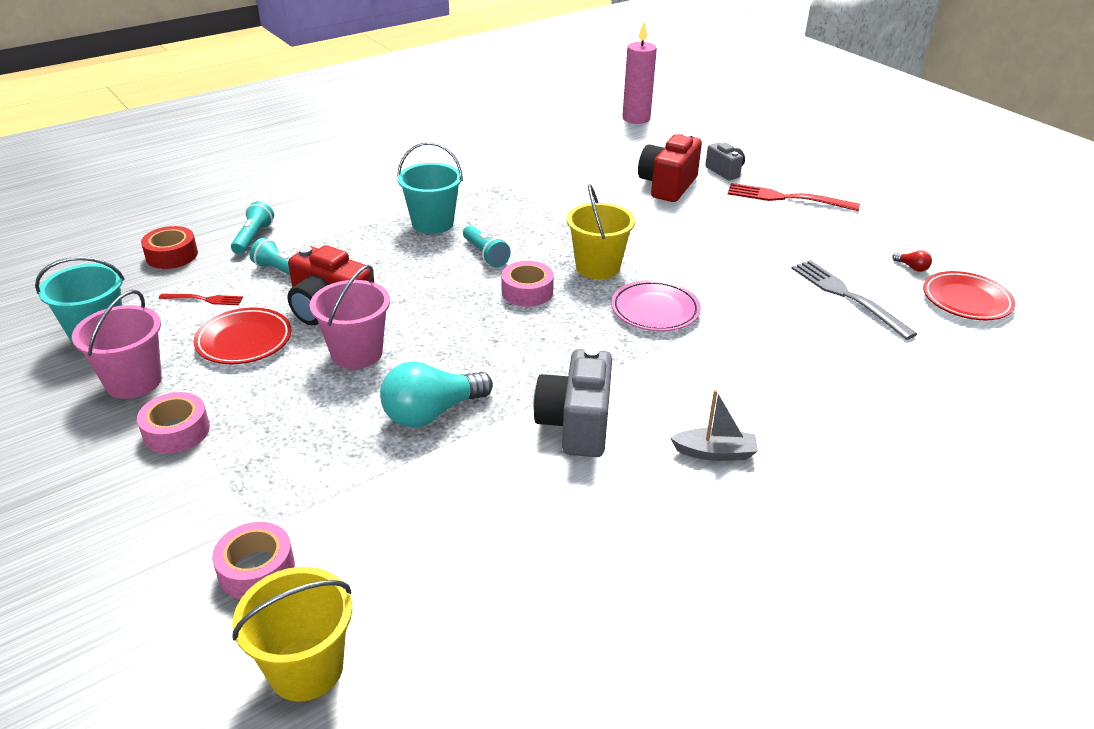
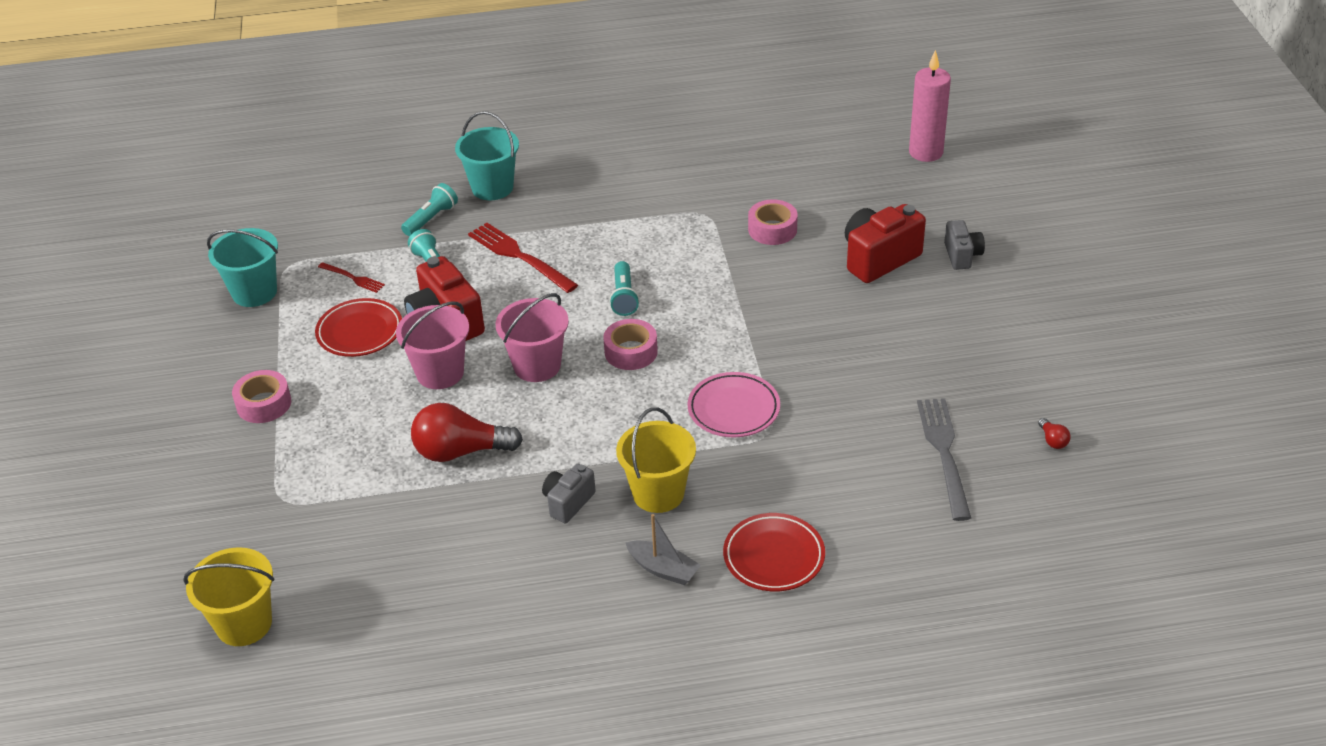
camera: 30 degrees right, 5 degrees up
pink bucket [72,290,162,399] -> pink bucket moved to [496,293,569,382]
red tape [141,226,198,269] -> none
pink tape [212,522,295,599] -> pink tape moved to [748,199,798,245]
turquoise light bulb [380,362,493,428] -> red light bulb [411,403,523,462]
turquoise bucket [397,142,463,234] -> turquoise bucket moved to [455,111,519,200]
grey camera [533,346,612,457] -> grey camera [542,464,596,523], size x0.58
yellow bucket [567,184,635,279] -> yellow bucket moved to [616,407,696,513]
red fork [728,183,860,211] -> red fork moved to [468,223,578,293]
red plate [923,271,1015,320] -> red plate moved to [723,513,825,591]

